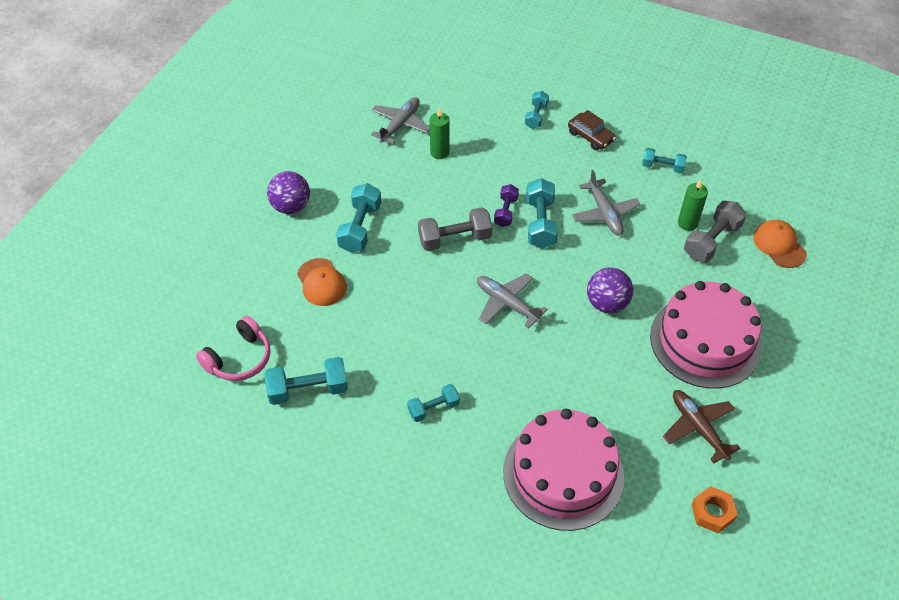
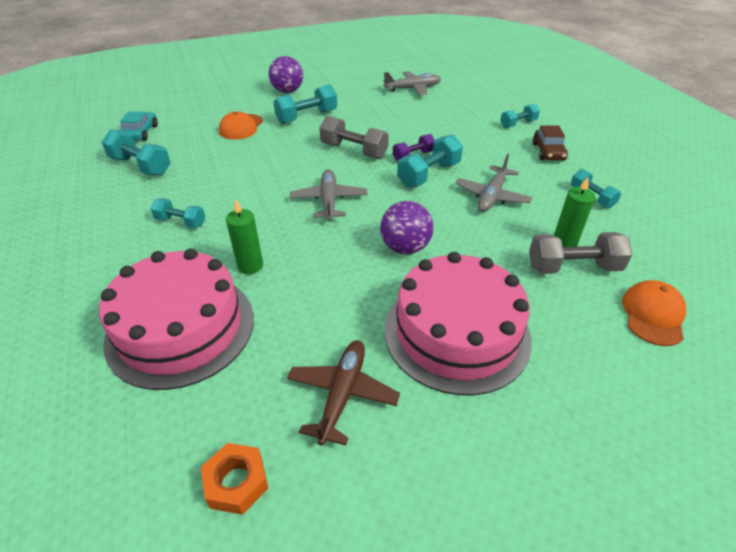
camera: 45 degrees right, 10 degrees down
pink headphones [196,316,270,381] -> turquoise car [120,111,158,141]
green candle [430,107,449,159] -> green candle moved to [226,200,263,274]

